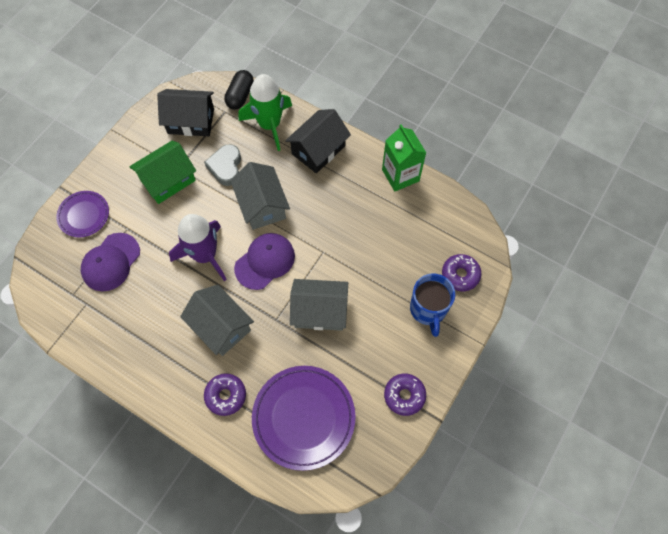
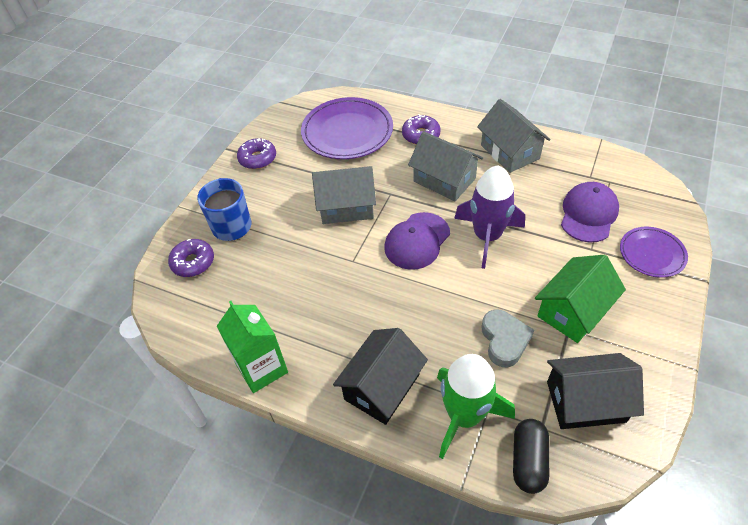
camera: 175 degrees right, 15 degrees down
grey house [231,162,290,230] -> grey house moved to [477,99,551,173]

